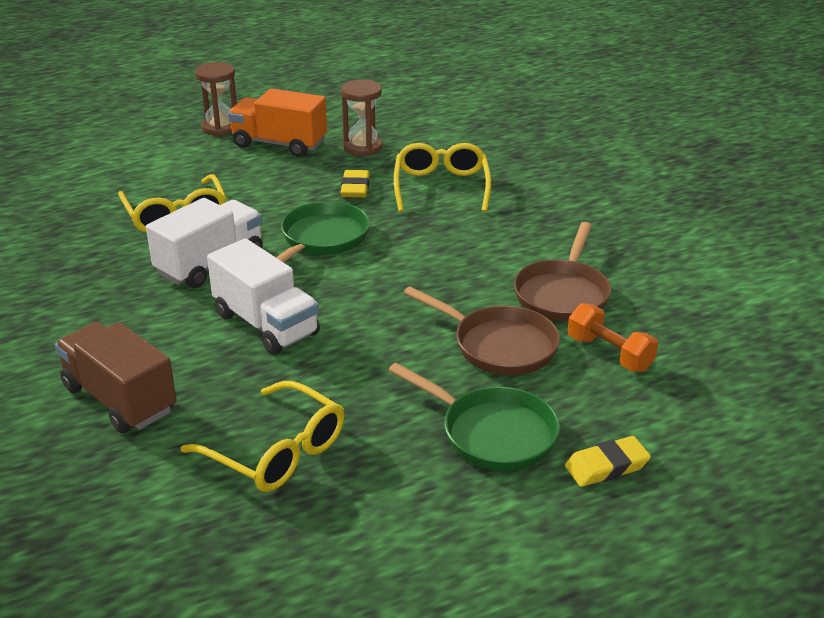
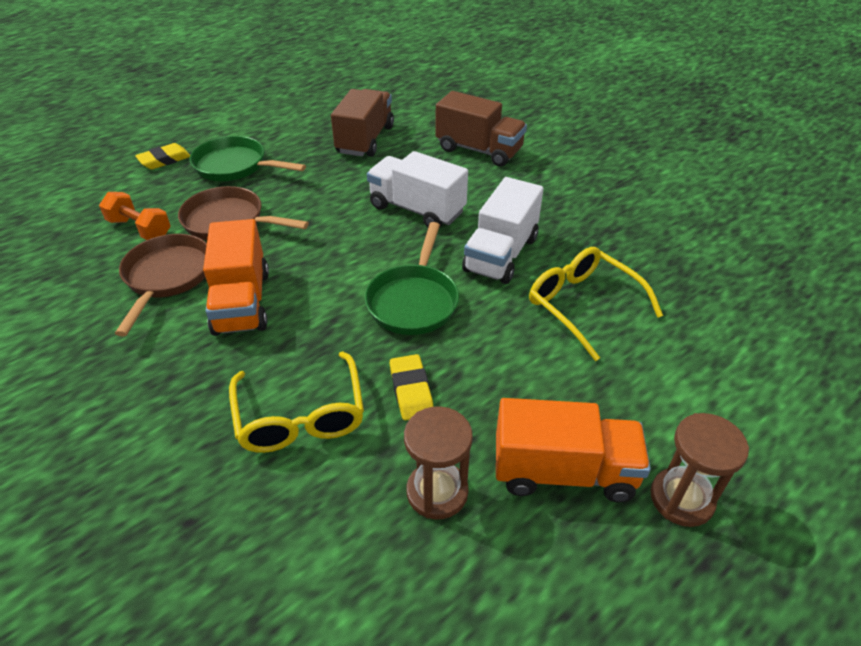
camera: 165 degrees right, 10 degrees up
yellow glasses [181,381,344,492] -> brown truck [331,89,394,157]
none -> orange truck [203,219,269,336]

